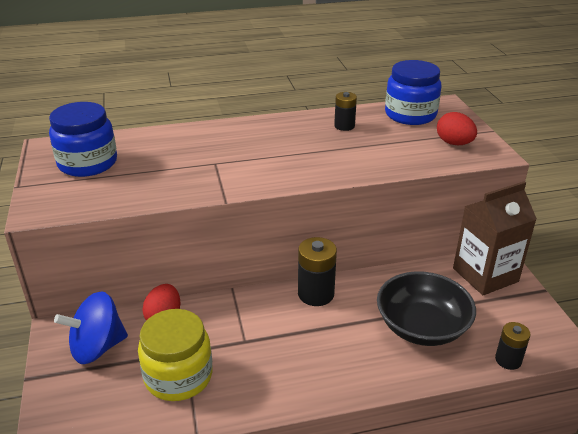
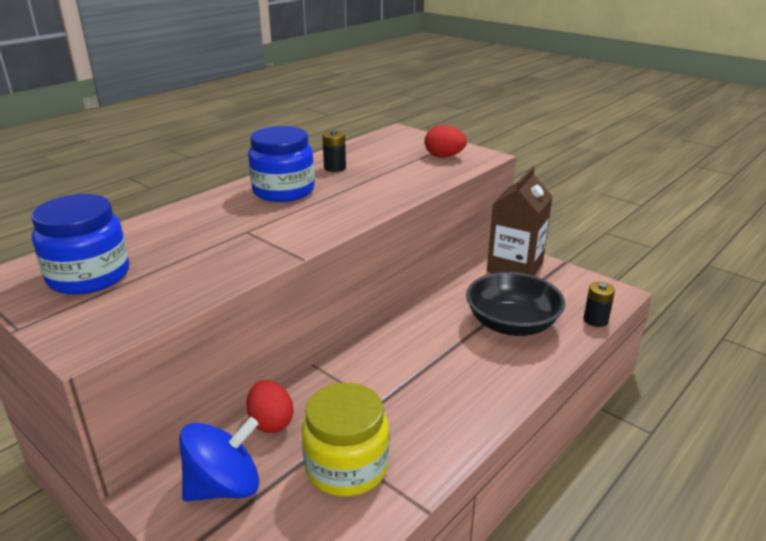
camera: 35 degrees left, 5 degrees down
blue spinning top [54,291,128,364] -> blue spinning top turned 150 degrees counterclockwise [179,417,259,502]
black battery [298,237,337,306] -> none
blue jar [385,60,441,125] -> blue jar moved to [248,126,315,202]

